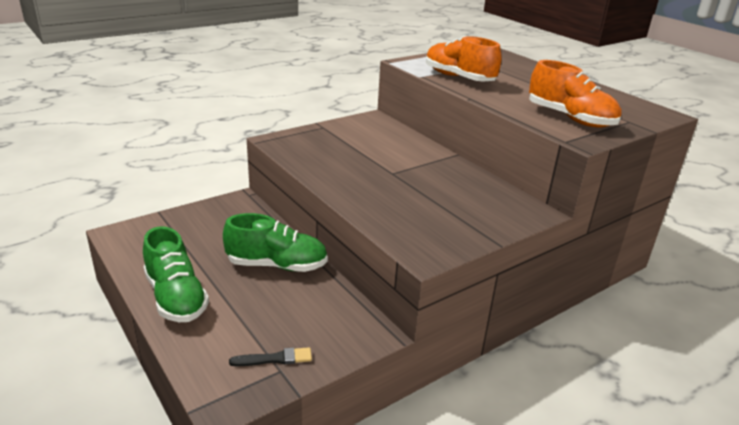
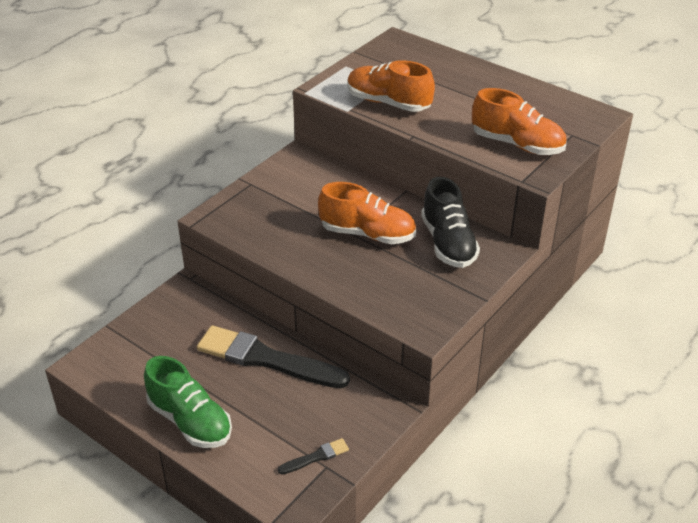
camera: 15 degrees left, 10 degrees up
green shoe [223,213,328,272] -> black brush [197,325,350,388]
none -> orange shoe [318,182,416,244]
none -> black shoe [421,177,480,268]

